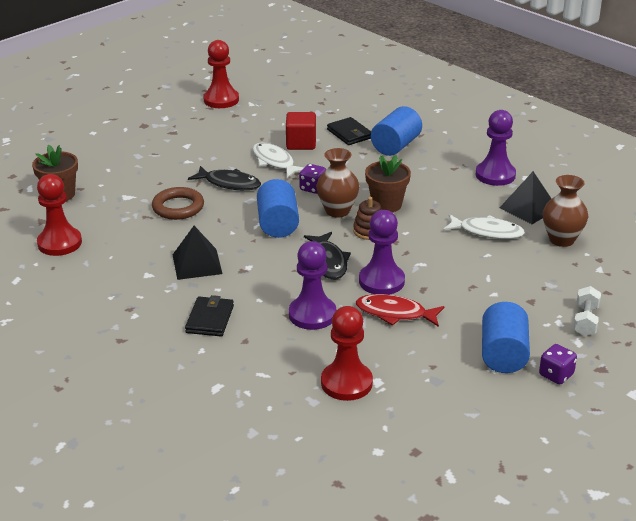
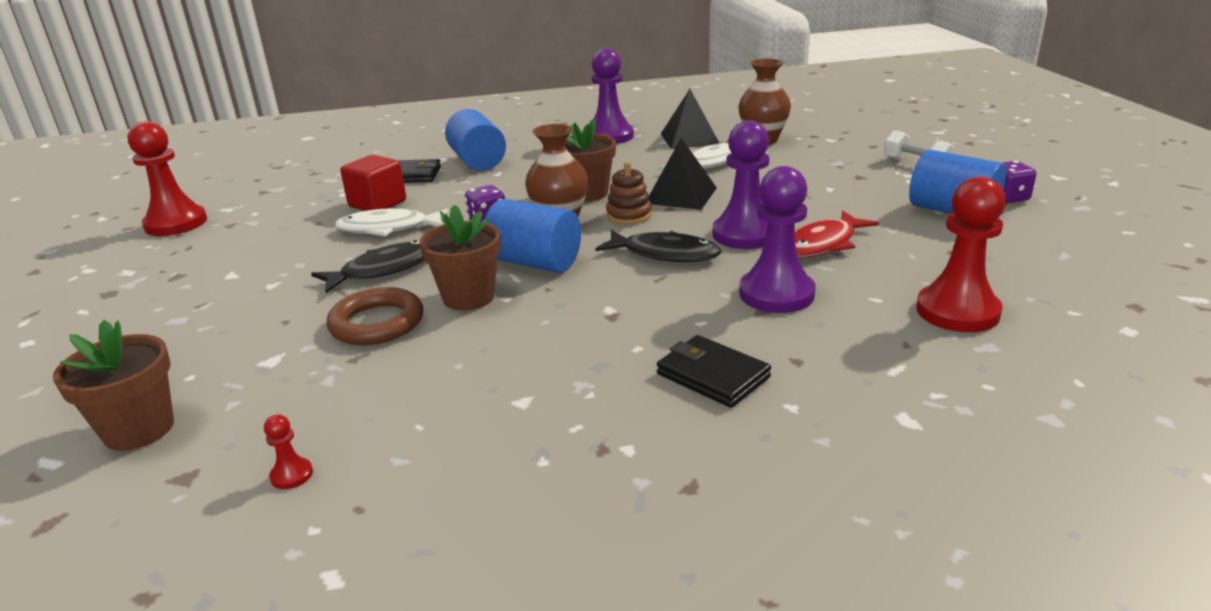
camera: 55 degrees left, 5 degrees down
red pawn [37,174,82,256] -> red pawn [264,414,313,489], size x0.41
black pyramid [173,226,223,280] -> black pyramid moved to [649,138,717,210]
none -> brown flower pot [419,205,501,311]

